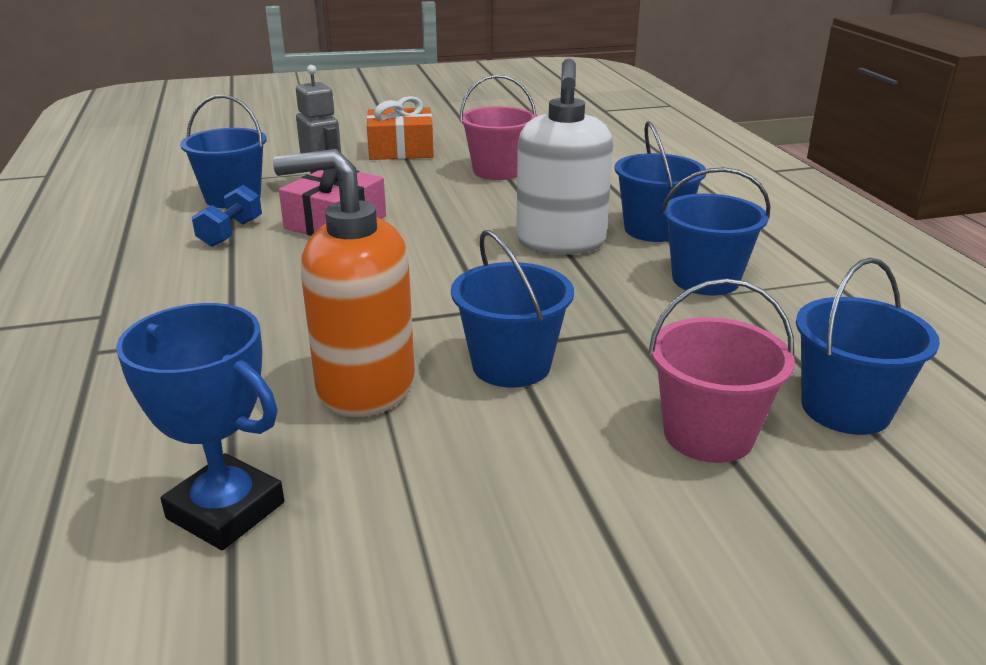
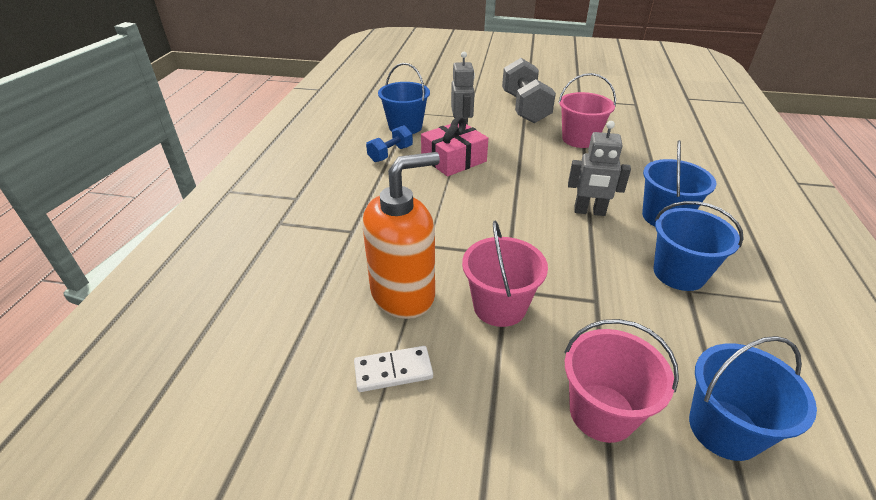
camera: 25 degrees right, 10 degrees up
blue trophy [116,303,284,550] -> none
orange soap dispenser [273,149,415,417] -> orange soap dispenser turned 120 degrees clockwise [362,152,440,319]
orange gift [367,96,434,160] -> grey dumbbell [502,58,556,123]
blue bucket [451,230,574,388] -> pink bucket [462,221,548,327]
white soap dispenser [516,59,613,255] -> grey robot [568,121,631,216]
none -> white domino [354,346,433,392]

